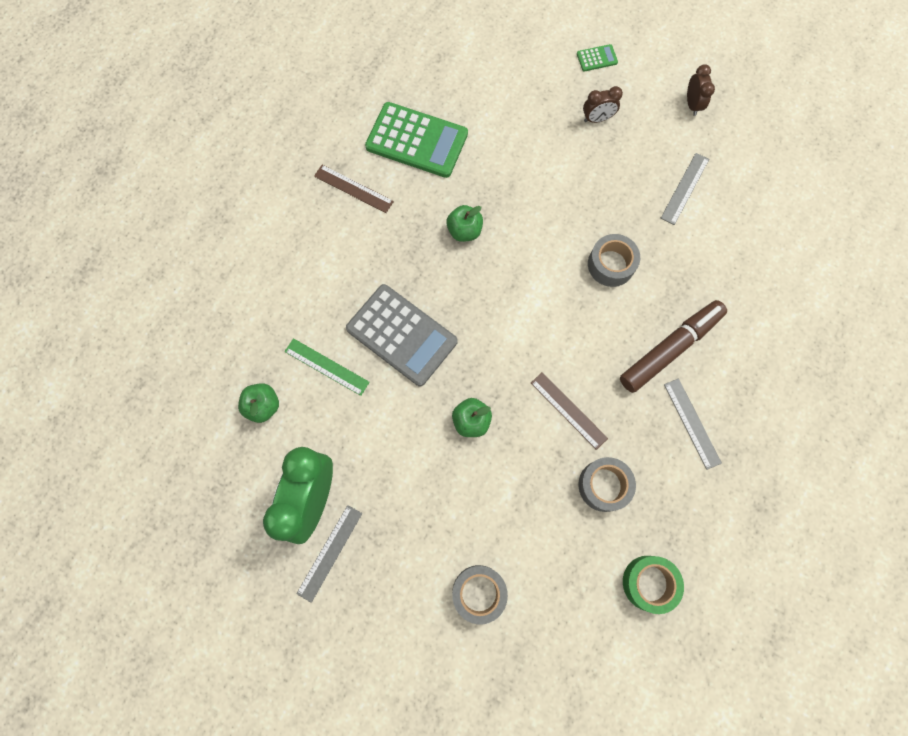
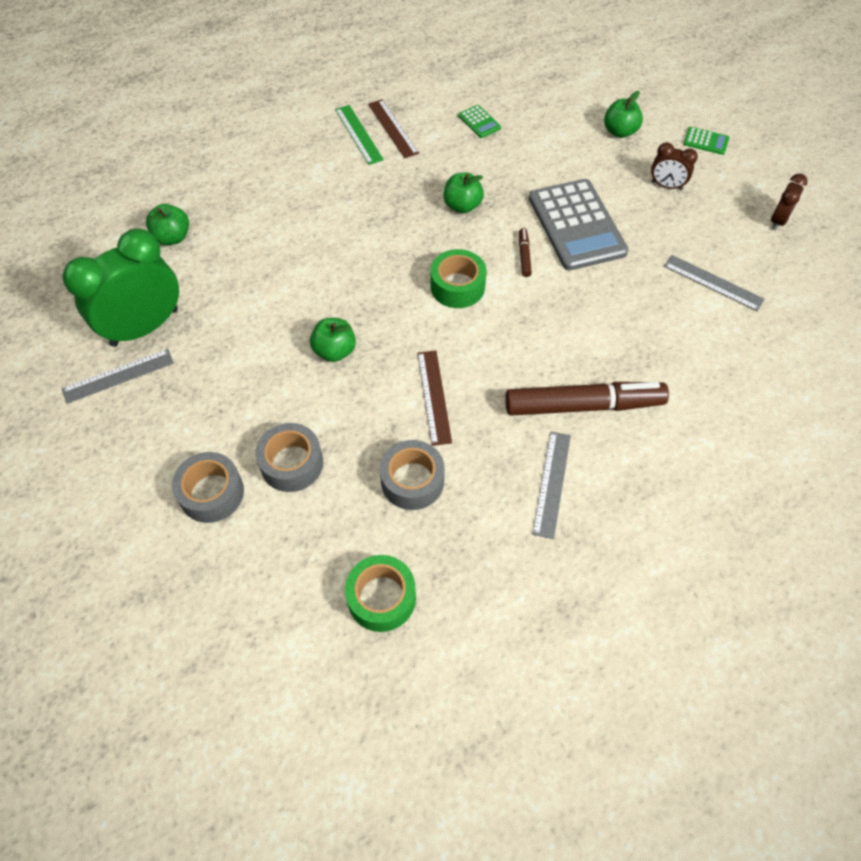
camera: 35 degrees right, 15 degrees down
green ruler [285,338,370,396] -> green ruler moved to [335,105,384,165]
grey calculator [346,284,458,386] -> grey calculator moved to [529,179,629,271]
green calculator [365,102,468,178] -> green calculator [458,105,501,138], size x0.42
grey tape [588,234,640,287] -> grey tape moved to [256,423,323,492]
grey ruler [661,153,709,225] -> grey ruler turned 60 degrees clockwise [664,255,765,311]
none -> green tape [431,249,486,308]
none -> brown marker [519,228,532,277]
none -> green apple [604,91,643,138]

